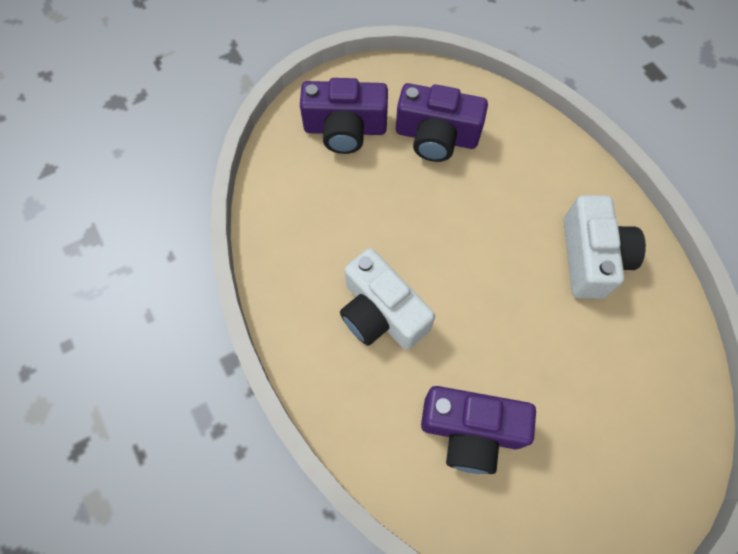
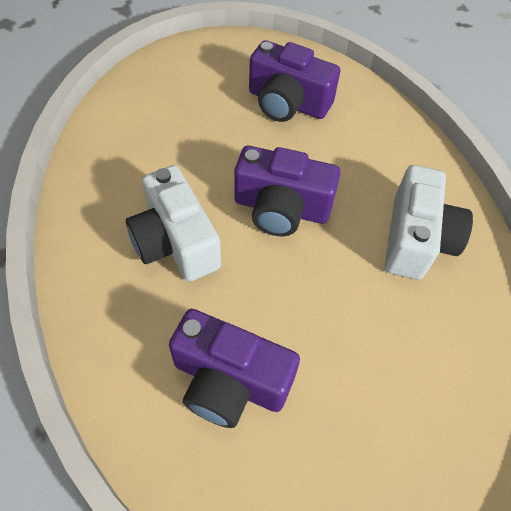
camera: 10 degrees right, 10 degrees down
purple camera [300,78,388,154] -> purple camera moved to [234,146,341,236]

